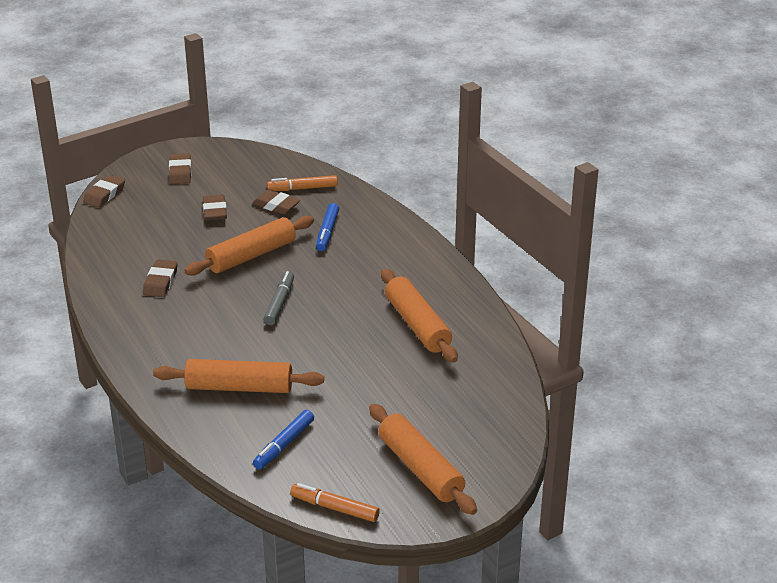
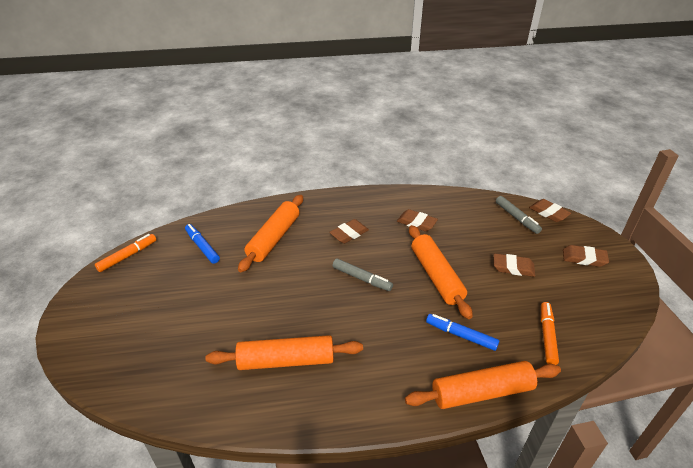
camera: 110 degrees right, 5 degrees up
brown eraser [252,189,300,214] -> brown eraser moved to [329,219,369,244]
orange rolling pin [369,404,477,515] -> orange rolling pin moved to [405,361,561,409]
none -> grey marker [496,196,542,234]

